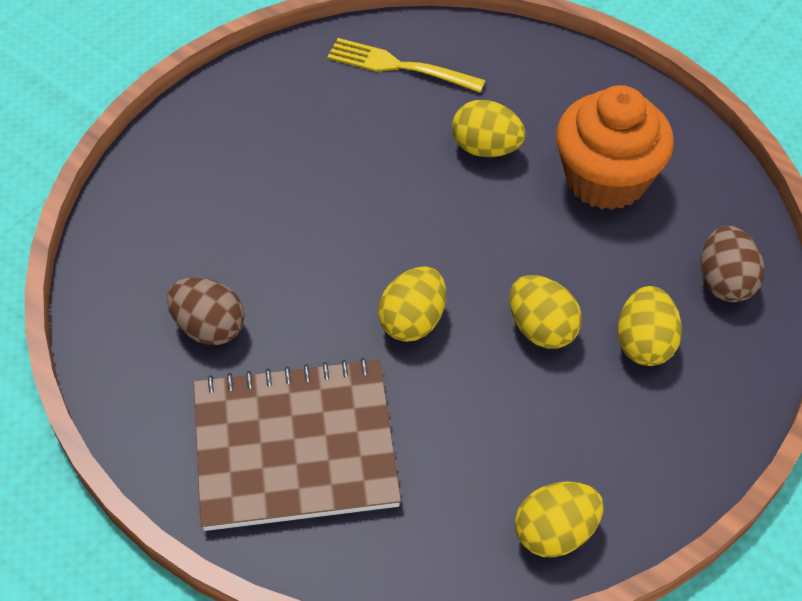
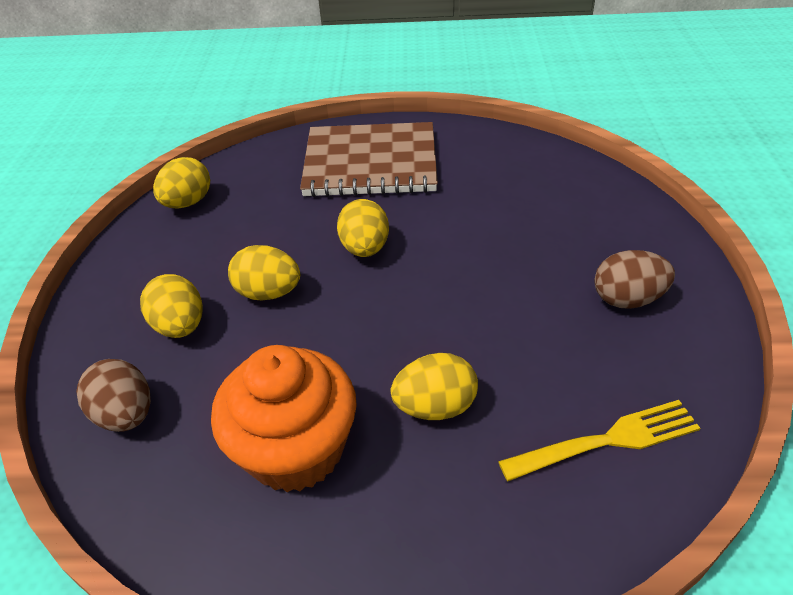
camera: 145 degrees right, 10 degrees down
brown egg [167,277,245,345] -> brown egg moved to [594,250,675,309]
brown notebook [194,358,401,531] -> brown notebook turned 45 degrees clockwise [300,122,438,197]

